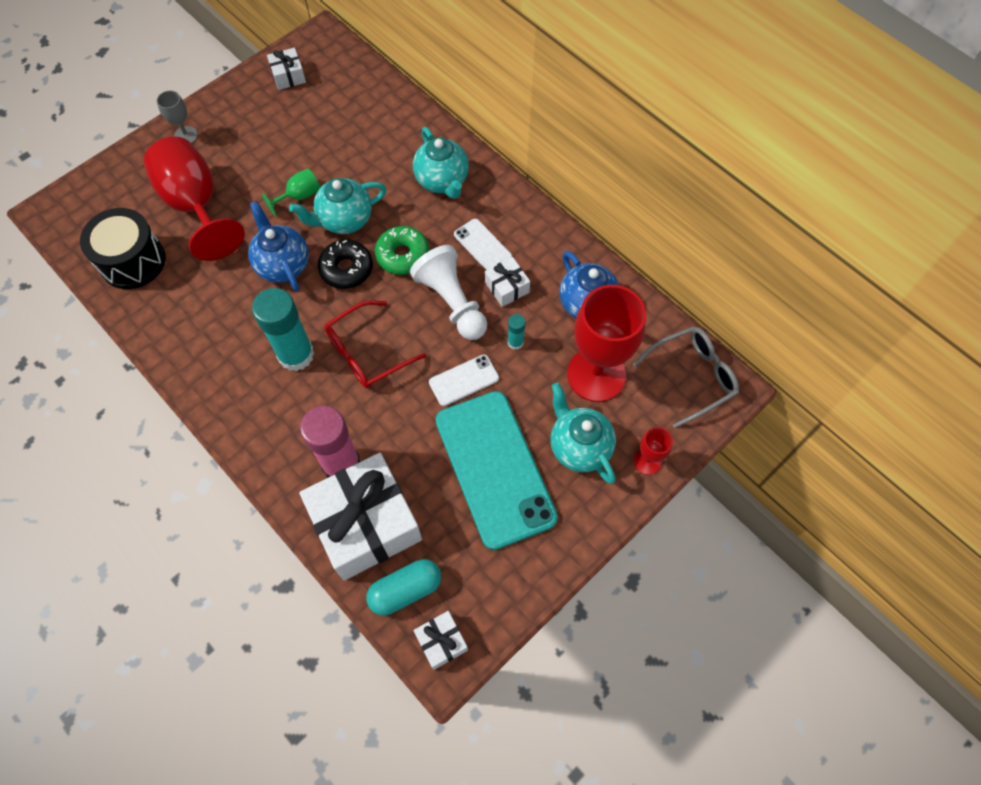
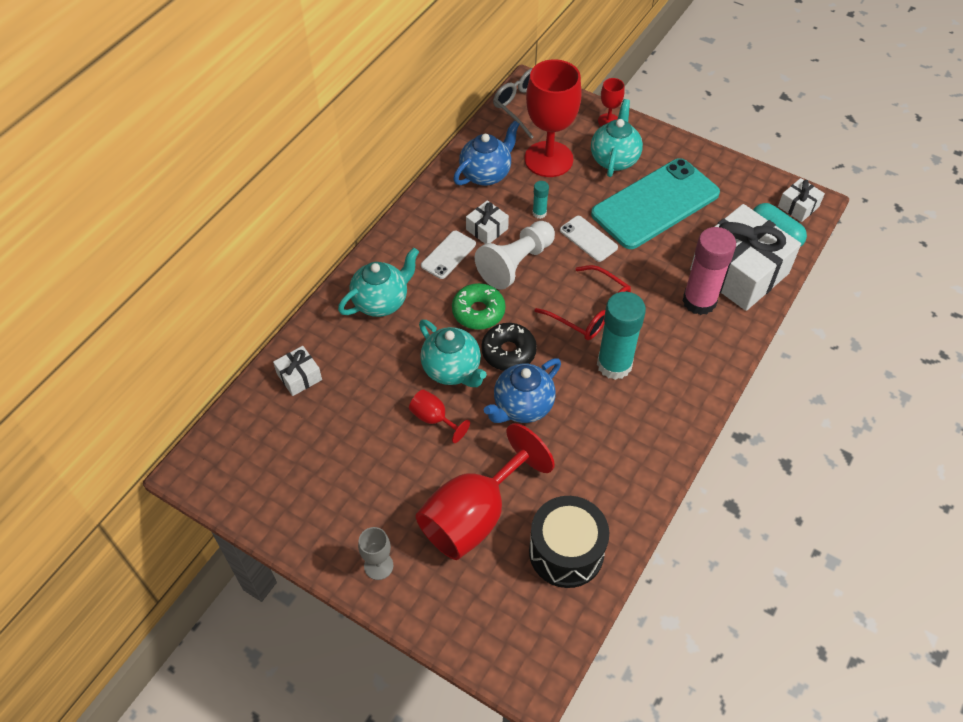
camera: 105 degrees left, 10 degrees down
green goblet [262,169,320,216] -> red goblet [409,389,470,443]
white gift [267,48,306,90] -> white gift moved to [273,346,322,396]
turquoise teapot [550,383,616,484] -> turquoise teapot turned 150 degrees clockwise [591,99,643,177]

